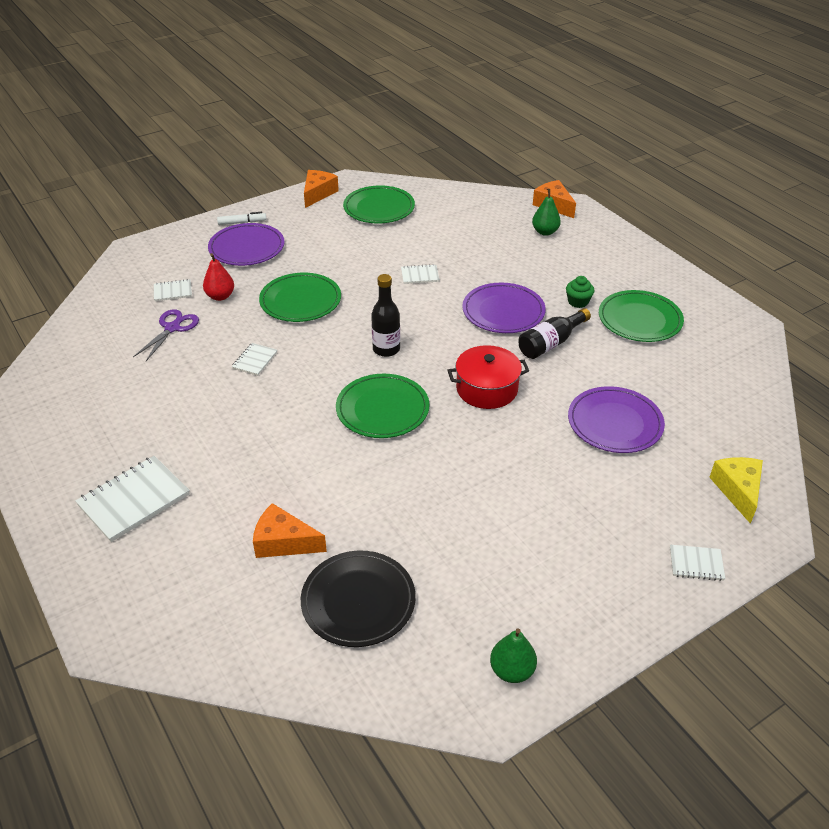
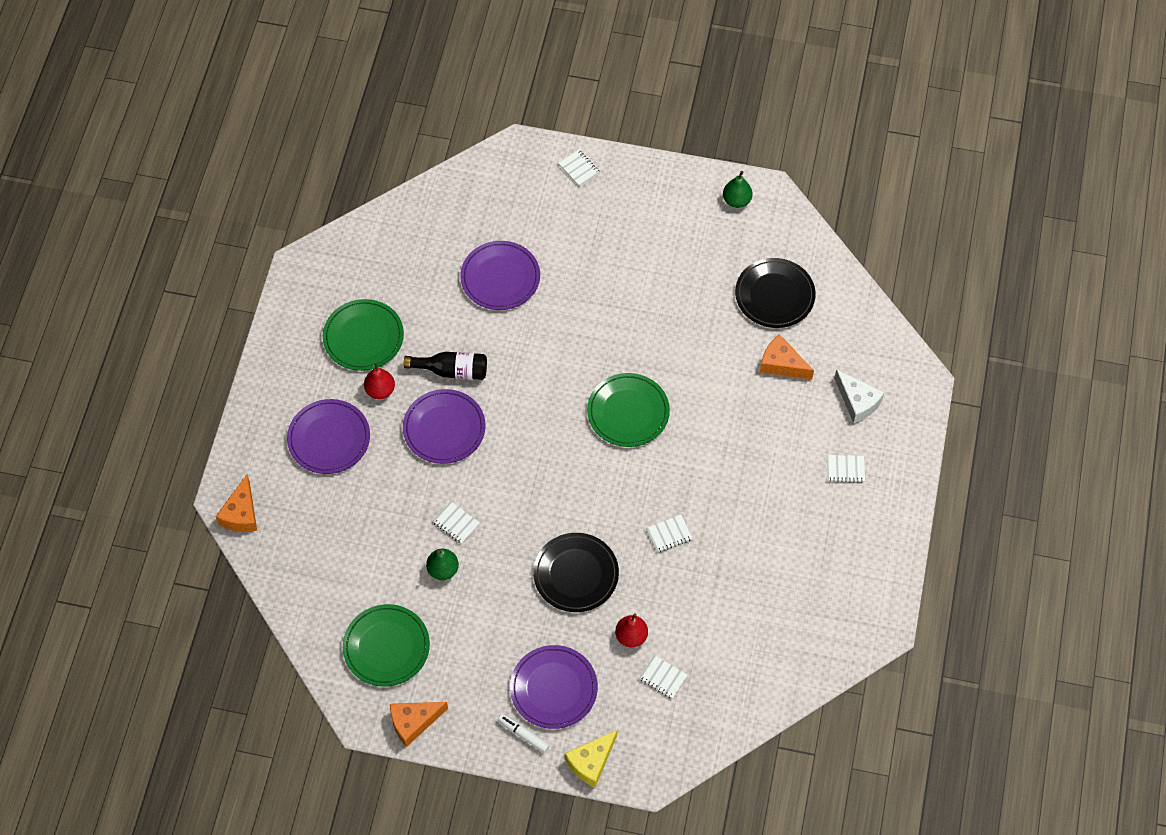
camera: 135 degrees left, 20 degrees up
white notebook [75,456,190,542] -> white notebook [826,455,865,483], size x0.52
purple scissors [133,309,199,361] -> none
orange cheese [253,503,327,558] -> orange cheese turned 150 degrees clockwise [760,334,814,380]
green plate [259,273,341,322] -> black plate [533,533,619,612]
black bottle [371,274,400,357] -> none
red pot [447,345,529,409] -> none
green pear [532,189,561,236] -> green pear moved to [426,549,459,580]
green cupcake [566,276,594,308] -> red pear [364,363,395,399]
yellow cheese [709,457,763,524] -> yellow cheese moved to [565,730,617,788]
none -> purple plate [287,399,370,474]
none -> white cheese [834,369,884,423]

